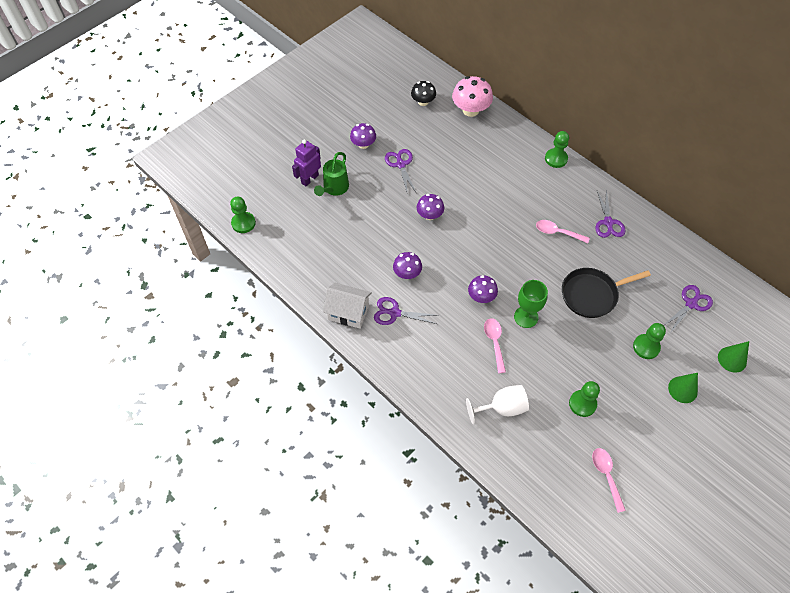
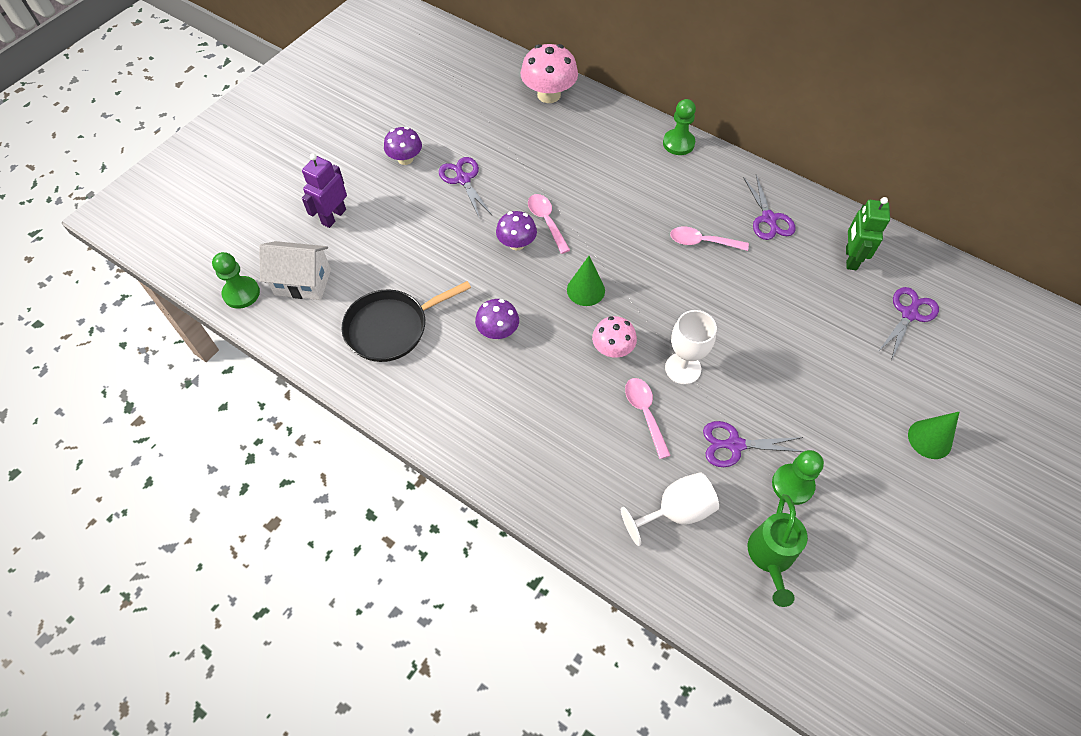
camera: 10 degrees left, 0 degrees up
green watering can [314,152,349,196] -> green watering can moved to [748,494,808,607]
white house [323,283,372,329] -> white house moved to [259,241,331,300]
purple scissors [374,297,439,325] -> purple scissors moved to [703,421,804,467]
black mushroom [411,81,436,106] -> none
purple mushroom [468,275,498,303] -> pink mushroom [592,316,637,358]
green goblet [514,280,548,328] -> white goblet [665,310,717,384]
black pan [562,268,651,318] -> black pan moved to [341,281,471,362]
pink spoon [592,448,626,513] -> pink spoon moved to [528,194,570,254]
green pawn [633,323,666,359] -> none
green cone [718,341,749,373] -> green cone moved to [567,256,605,306]
none -> green robot [846,197,890,270]

